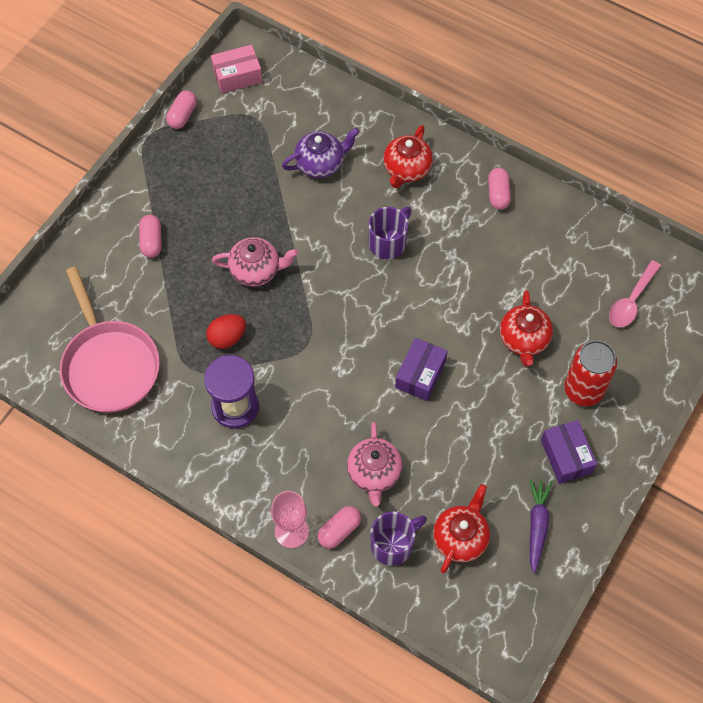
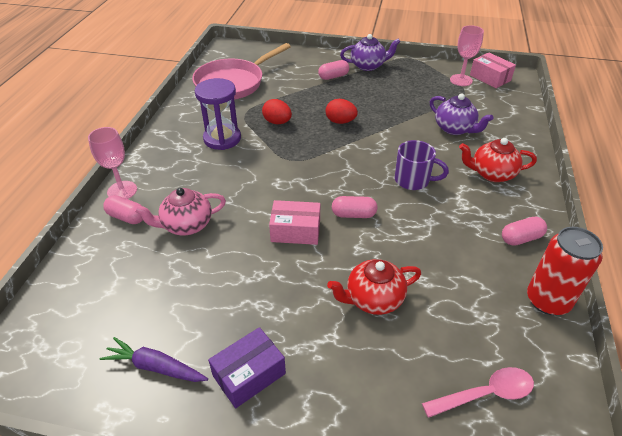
camera: 70 degrees right, 20 degrees down
pink capsule [166,90,197,129] -> pink capsule moved to [332,196,378,218]
pink teapot [212,237,298,287] -> red egg [325,99,358,124]
purple mug [371,512,427,566] -> none
purple box [395,338,448,401] -> pink box [269,200,320,245]
red teapot [433,484,490,573] -> none
purple carrot [529,479,553,573] -> purple carrot turned 150 degrees counterclockwise [100,337,208,382]
red can [564,340,617,406] -> red can moved to [527,227,603,315]
pink spoon [609,260,661,327] -> pink spoon turned 150 degrees clockwise [422,367,534,418]
none -> purple teapot [340,34,400,71]
none -> pink goblet [450,25,484,86]

